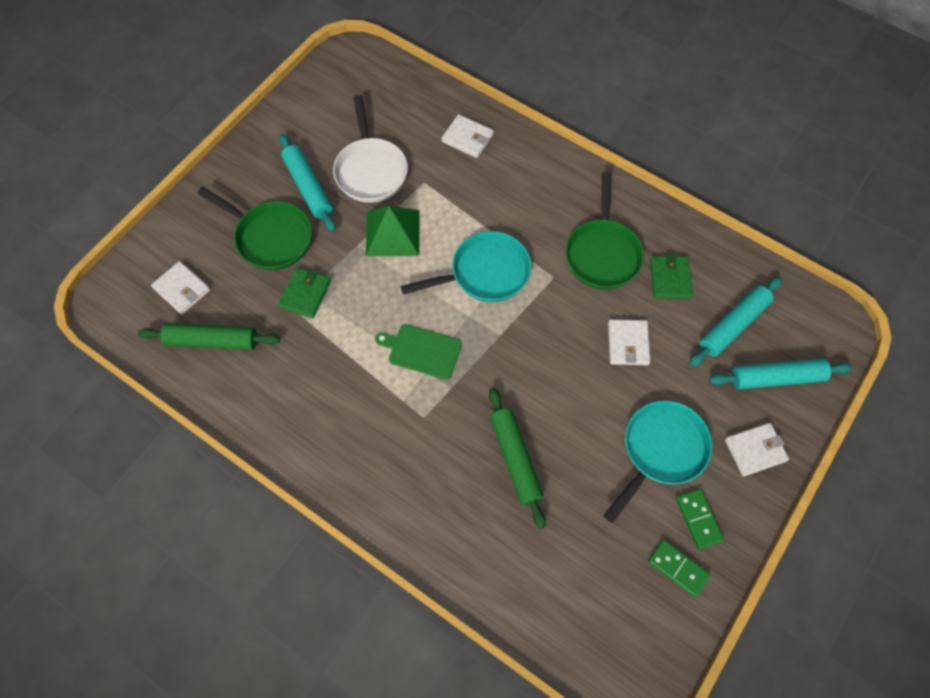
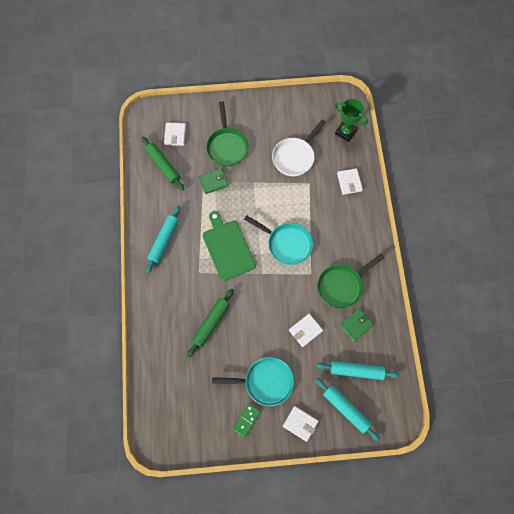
camera: 50 degrees right, 5 degrees up
turquoise rolling pin [279,134,336,232] -> turquoise rolling pin moved to [146,206,180,274]
green pyramid [366,206,420,257] -> none
green cutting board [375,324,462,380] -> green cutting board [203,211,256,281], size x1.56
green domino [648,540,711,597] -> none
none -> green trophy [335,99,368,142]

